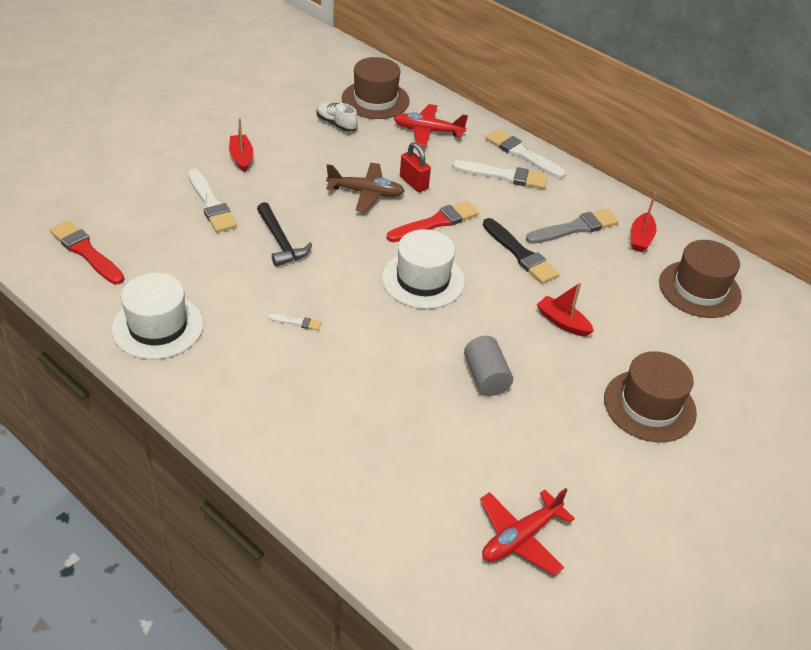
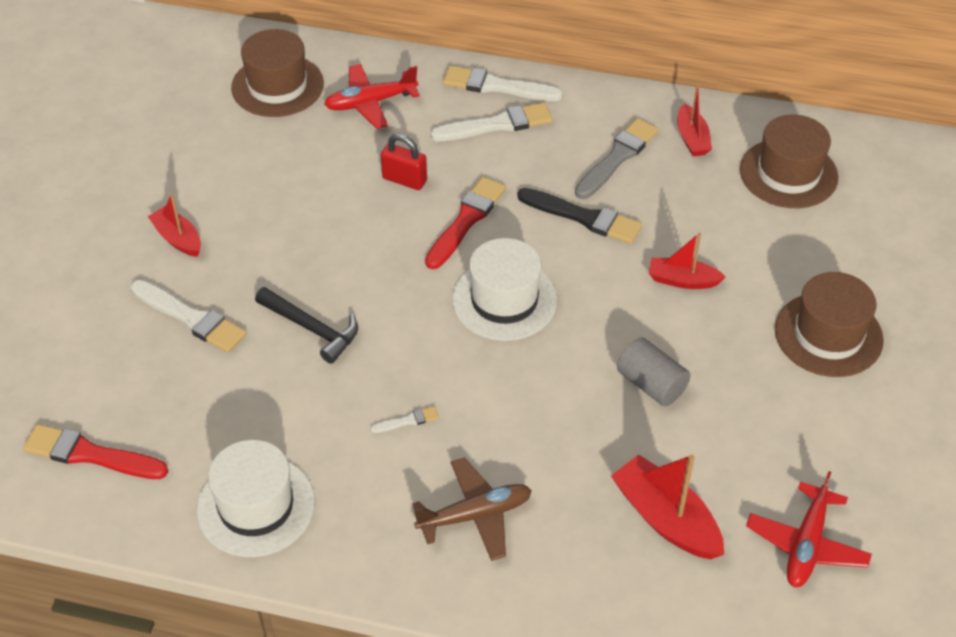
camera: 25 degrees left, 5 degrees up
white shoe [316,102,358,132] -> none
brown plane [326,163,405,212] -> brown plane moved to [412,457,532,561]
none -> red boat [611,454,724,559]

